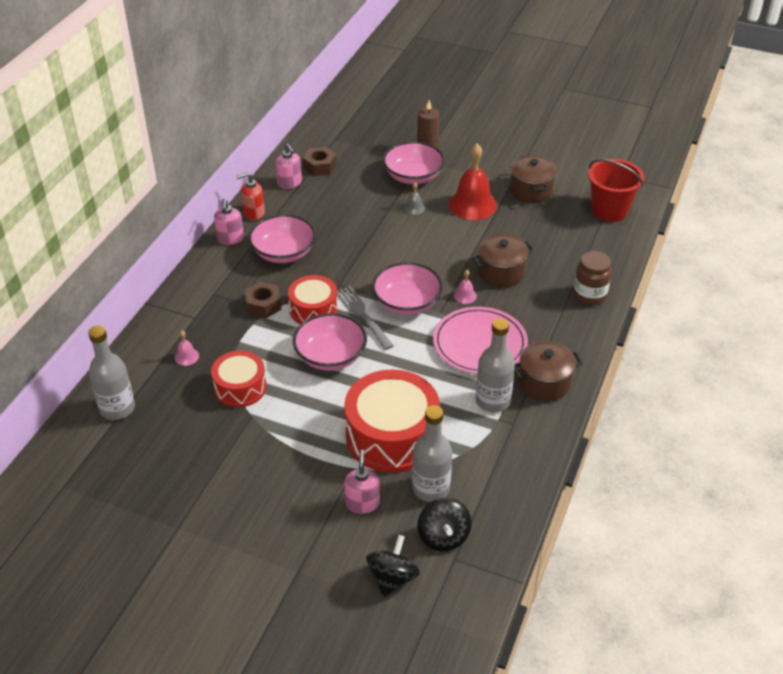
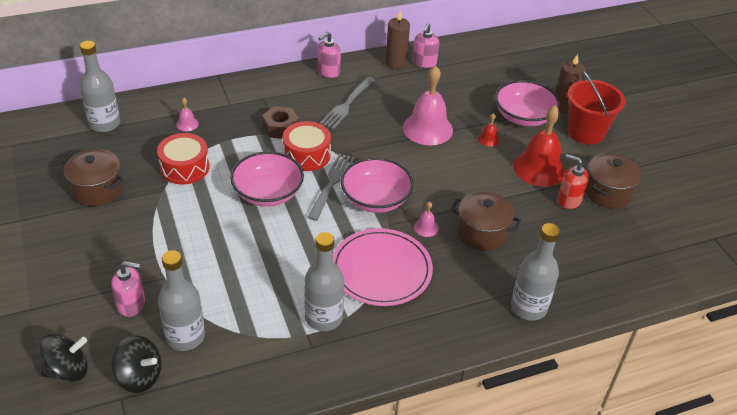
camera: 45 degrees right, 0 degrees up
red soap dispenser [236,172,265,220] -> red soap dispenser moved to [558,154,589,209]
pink bowl [249,214,316,263] -> grey fork [320,77,375,129]
brown nut [303,147,336,176] -> none
red drum [344,369,440,473] -> none
pink soap dispenser [344,450,380,514] -> pink soap dispenser turned 45 degrees clockwise [111,261,145,317]
grey bell [404,182,425,215] -> red bell [478,113,500,147]
black spinning top [418,498,471,551] -> black spinning top turned 105 degrees counterclockwise [111,335,161,393]
brown pot [514,341,583,401] -> brown pot moved to [63,149,124,206]
brown jar [573,251,612,306] -> grey bottle [511,223,560,321]
red bucket [588,159,644,222] -> red bucket moved to [567,70,625,145]
none -> brown candle [385,11,410,69]
none -> pink bell [403,65,453,145]

